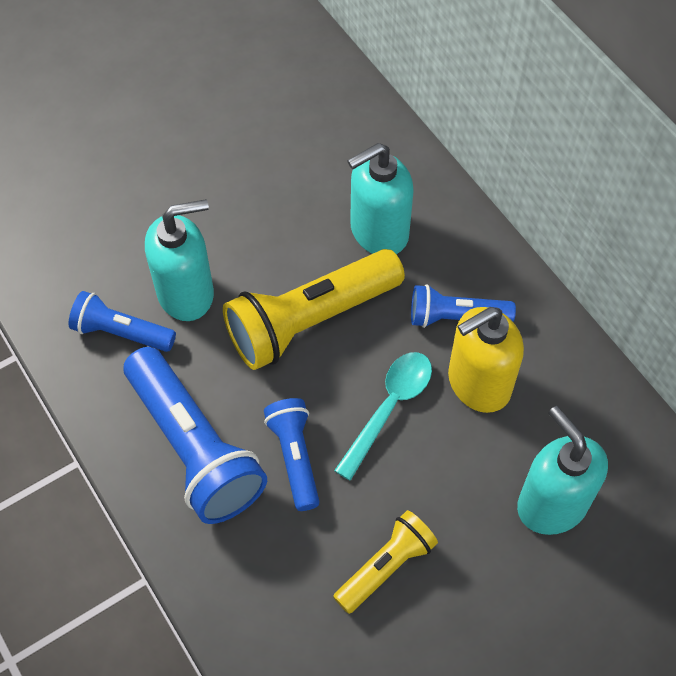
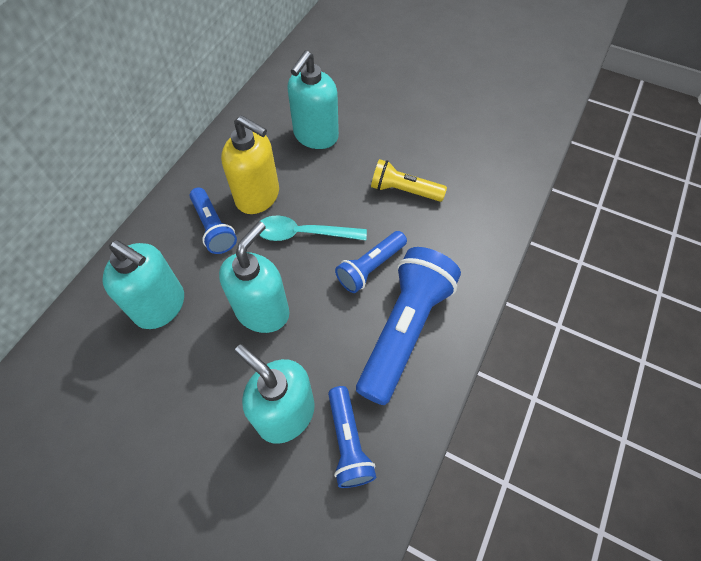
camera: 120 degrees left, 0 degrees up
yellow flashlight [223,249,405,370] -> turquoise soap dispenser [219,221,289,333]

